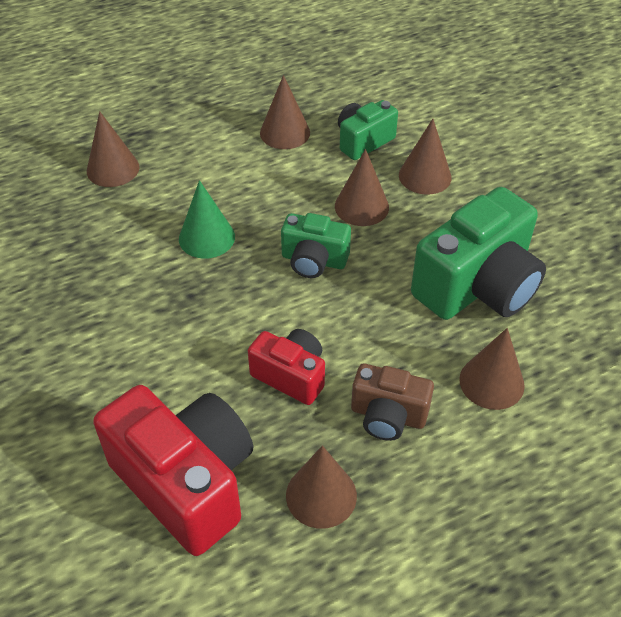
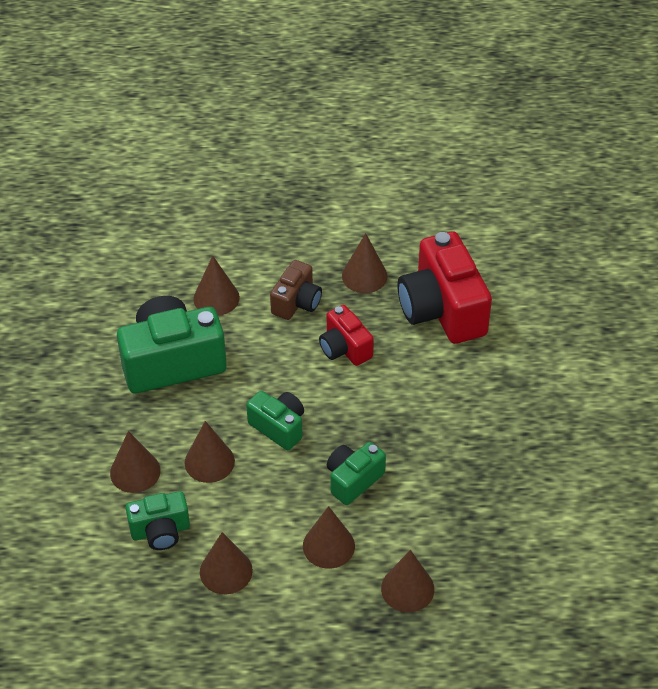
camera: 155 degrees left, 0 degrees up
green cone [179,180,235,259] -> green camera [327,442,386,505]
brown camera [351,364,434,441] -> brown camera turned 75 degrees clockwise [270,260,322,320]
none -> brown cone [303,506,355,569]

